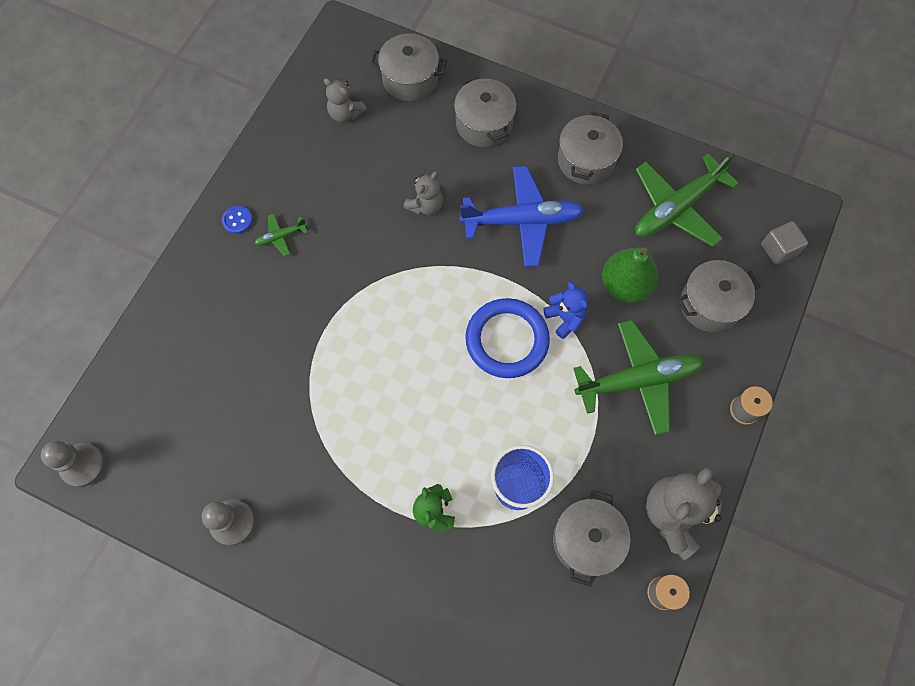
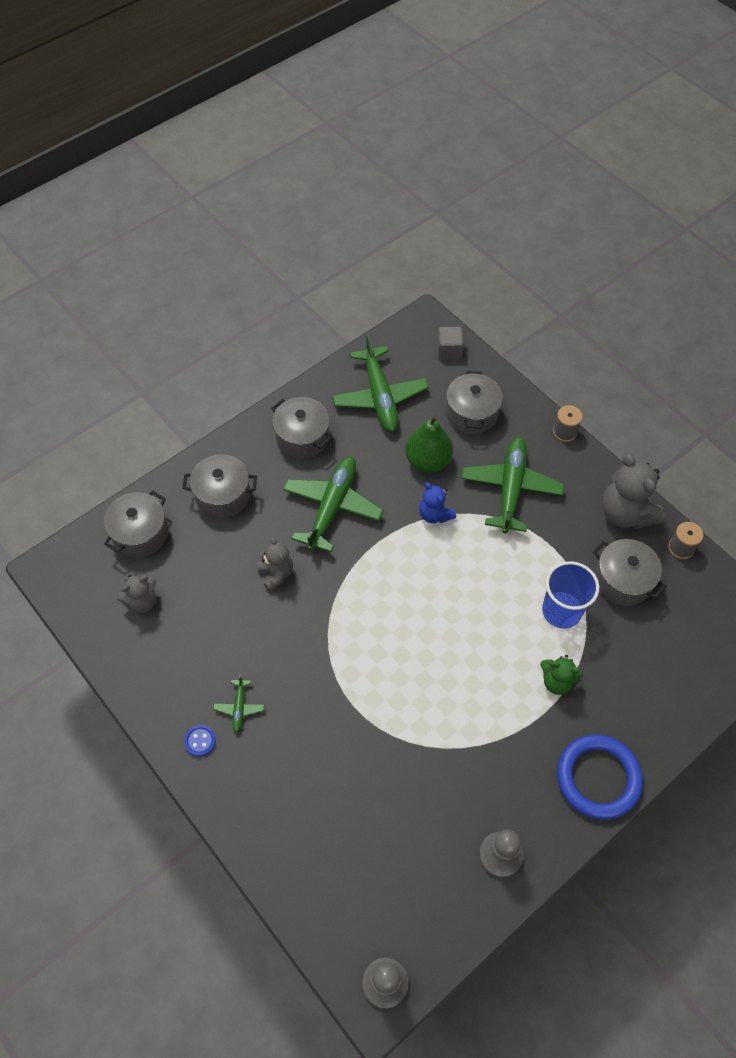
camera: 65 degrees left, 10 degrees down
blue plane [460,166,584,267] -> green plane [283,456,383,552]
blue ring [465,298,550,378] -> blue ring moved to [557,735,643,820]
blue teddy bear [543,282,588,339] -> blue teddy bear turned 120 degrees counterclockwise [419,482,456,523]

